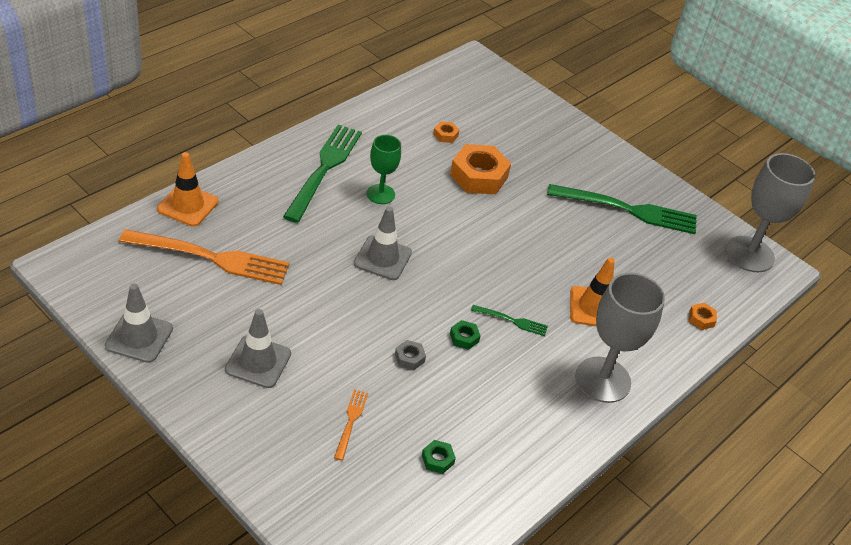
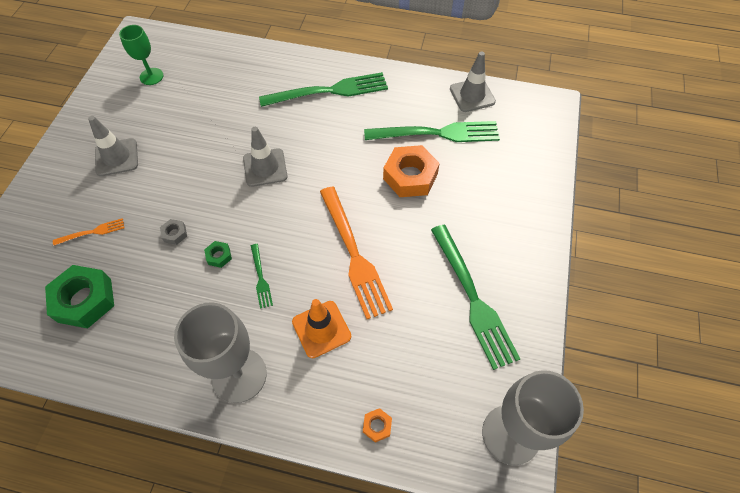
camera: 65 degrees right, 15 degrees up
grey traffic cone [105,284,173,363] -> grey traffic cone moved to [450,51,496,112]
orange fork [119,229,290,285] -> orange fork moved to [320,187,393,319]
orange traffic cone [157,152,218,227] -> none
green goblet [367,135,401,204] -> green goblet moved to [119,25,163,85]
green nut [422,440,456,474] -> green nut [45,265,114,328], size x2.24
orange nut [433,121,459,143] -> green fork [364,121,500,142]

